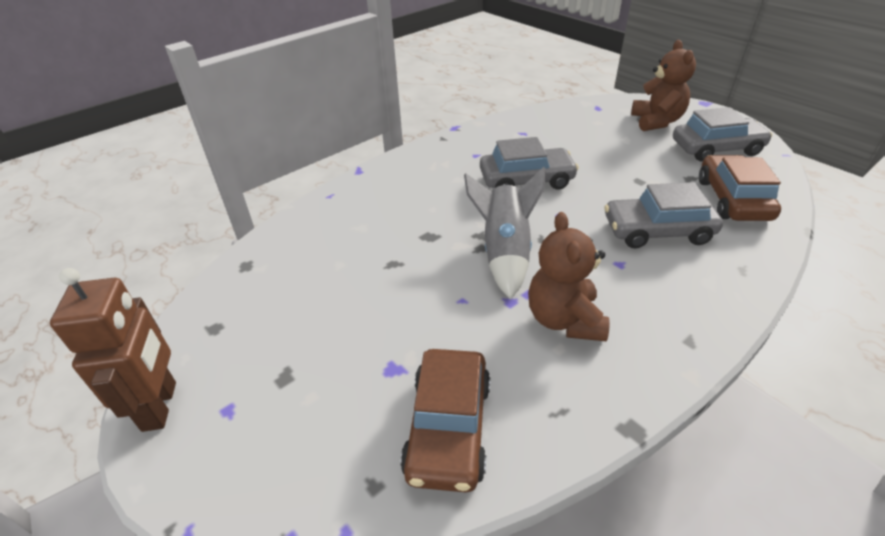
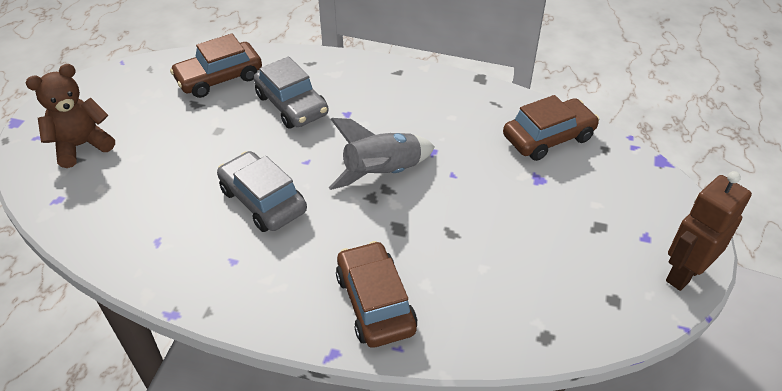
camera: 125 degrees left, 5 degrees up
brown teddy bear [528,212,610,341] -> none
grey car [673,107,772,162] -> none
none -> brown car [336,241,418,348]

